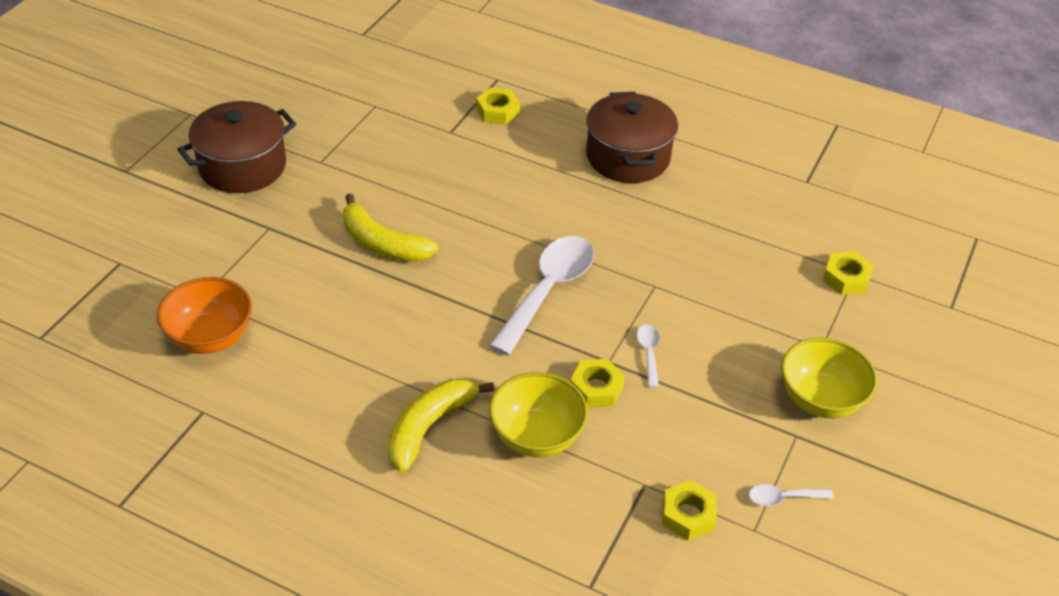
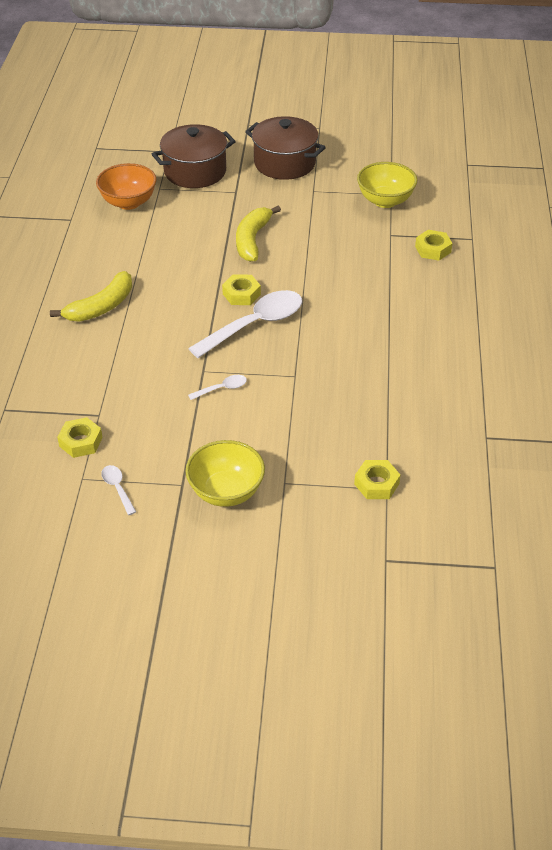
camera: 70 degrees right, 0 degrees up
yellow banana [388,379,494,473] -> yellow banana turned 120 degrees clockwise [50,271,132,322]
white spoon [489,236,594,355] -> white spoon turned 45 degrees counterclockwise [188,290,302,358]
yellow bowl [489,372,588,457] -> yellow bowl moved to [357,162,417,208]
yellow nut [570,359,625,408] -> yellow nut moved to [222,274,261,305]
brown pot [586,92,678,183] -> brown pot moved to [152,124,236,188]

